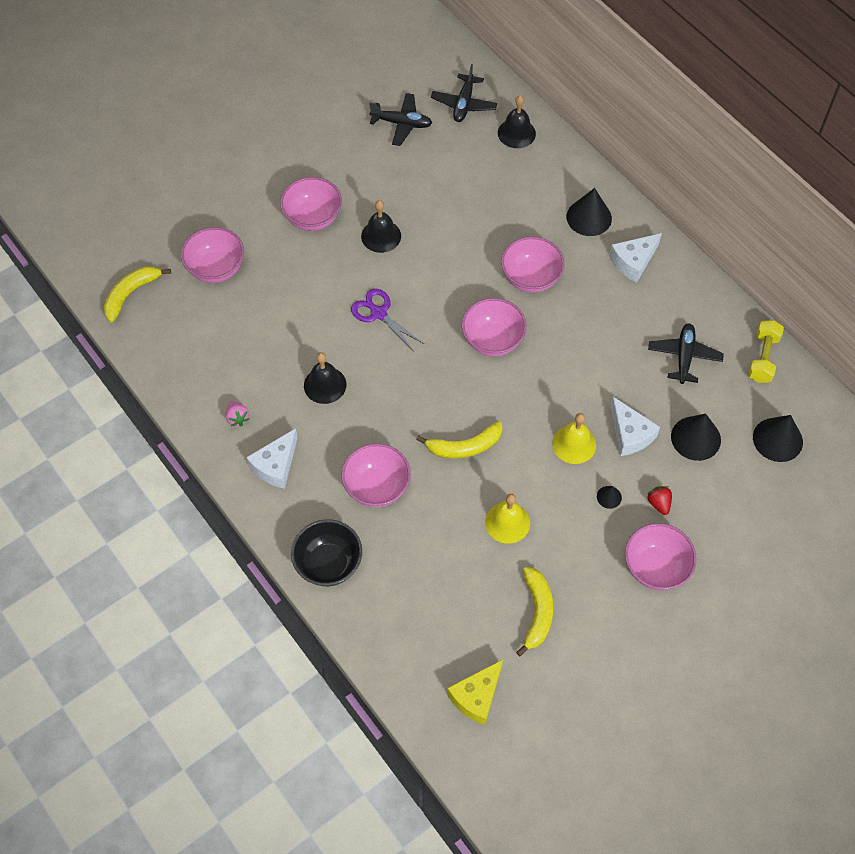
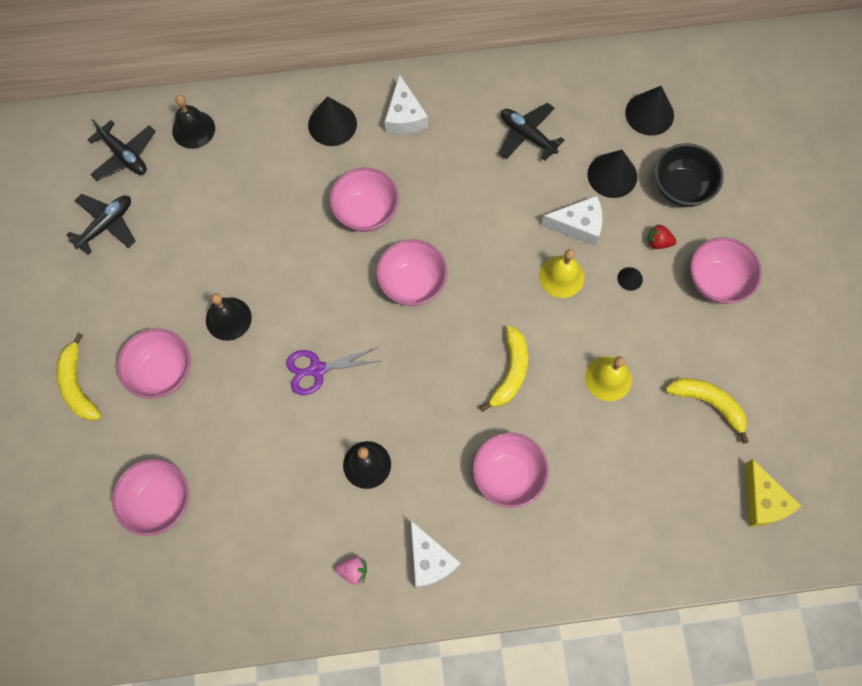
camera: 60 degrees left, 10 degrees up
yellow banana [104,266,171,322] -> yellow banana moved to [56,333,102,421]
black bowl [291,519,362,586] -> black bowl moved to [654,143,724,207]
yellow dumbbell [748,320,784,383] -> none

